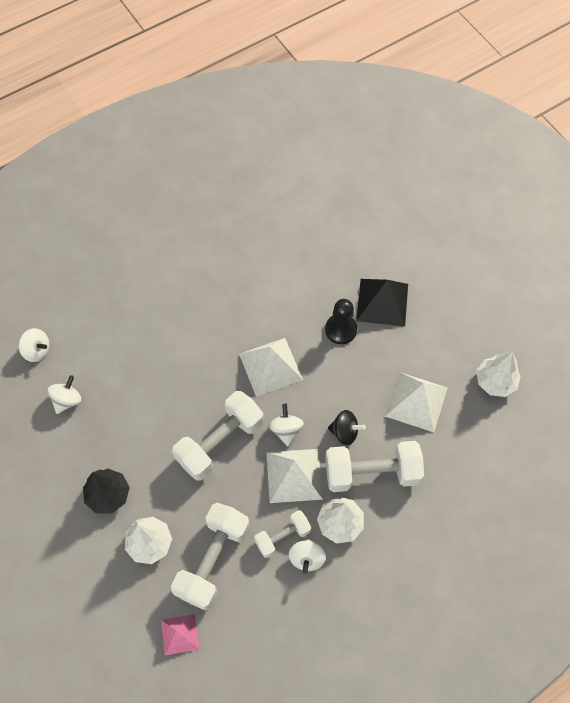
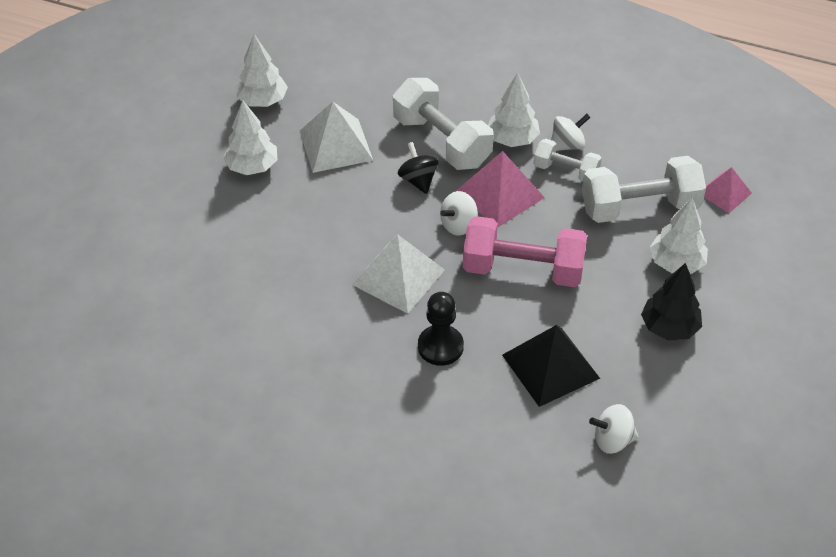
camera: 125 degrees left, 15 degrees down
white spinning top [18,328,49,362] -> none
white dumbbell [172,391,264,481] -> pink dumbbell [463,216,587,287]
white pyramid [266,449,323,503] -> pink pyramid [455,151,545,227]
black pawn [325,299,357,344] -> black pawn moved to [418,292,464,366]
black pyramid [356,279,408,326] -> black pyramid moved to [502,325,600,407]
none -> white tree [223,100,277,175]

